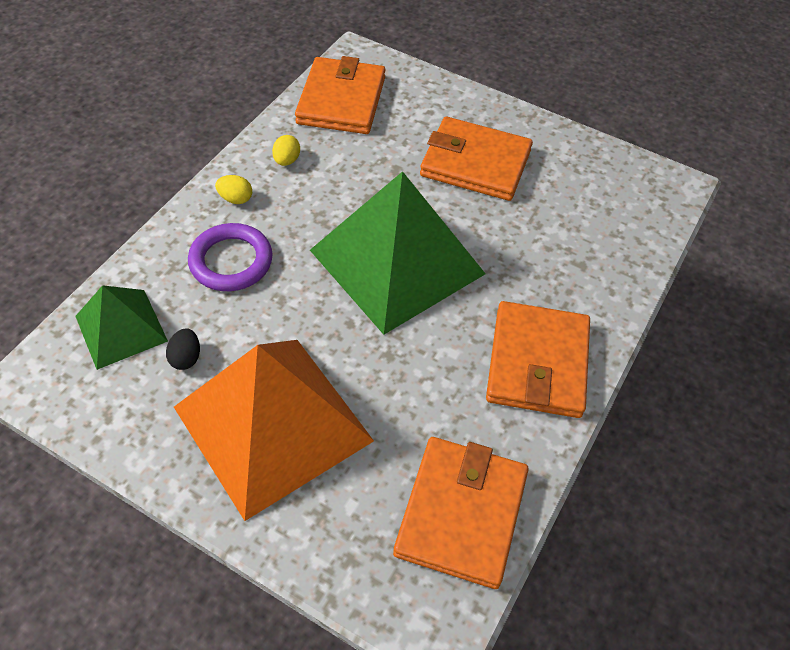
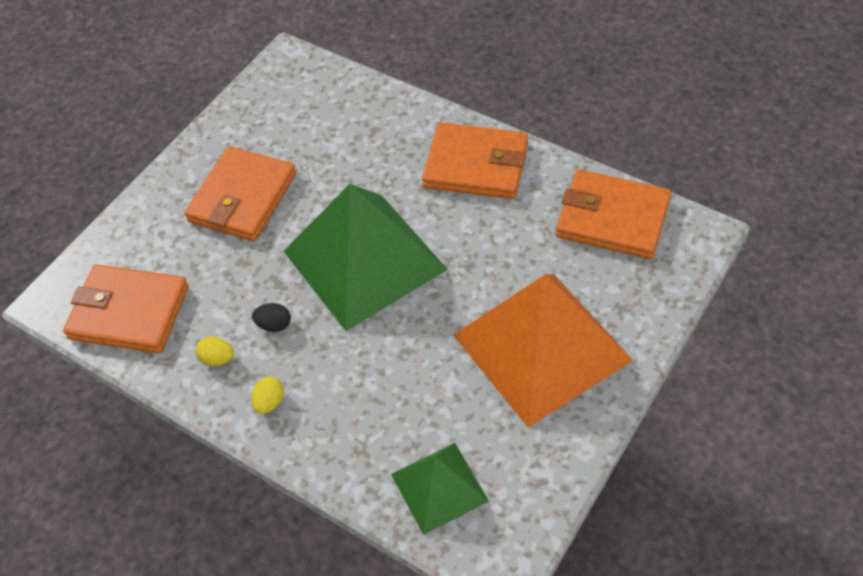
camera: 80 degrees left, 0 degrees up
black egg [166,328,200,370] -> black egg moved to [252,303,291,332]
purple ring [188,223,273,291] -> none

